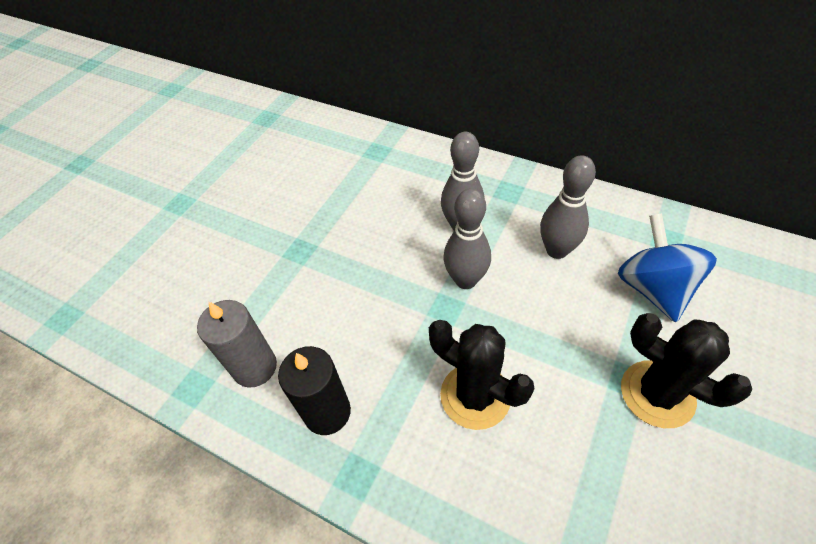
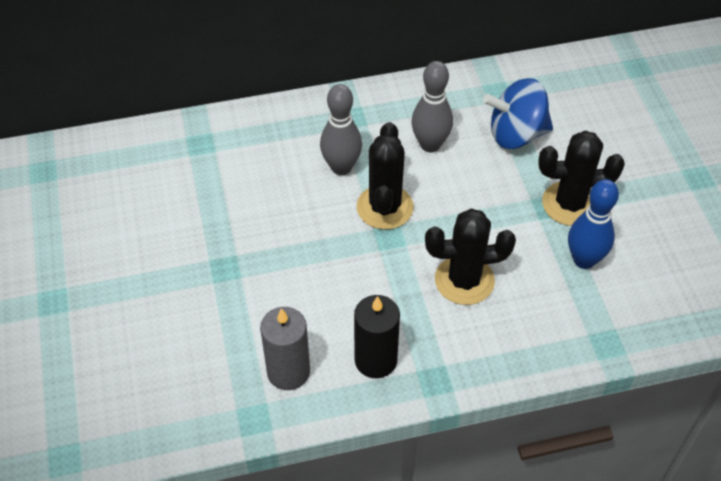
camera: 45 degrees left, 0 degrees up
grey bowling pin [443,188,491,289] -> black cactus [357,122,414,230]
blue spinning top [618,213,717,322] -> blue spinning top turned 45 degrees counterclockwise [483,78,553,149]
none -> blue bowling pin [568,179,619,269]

